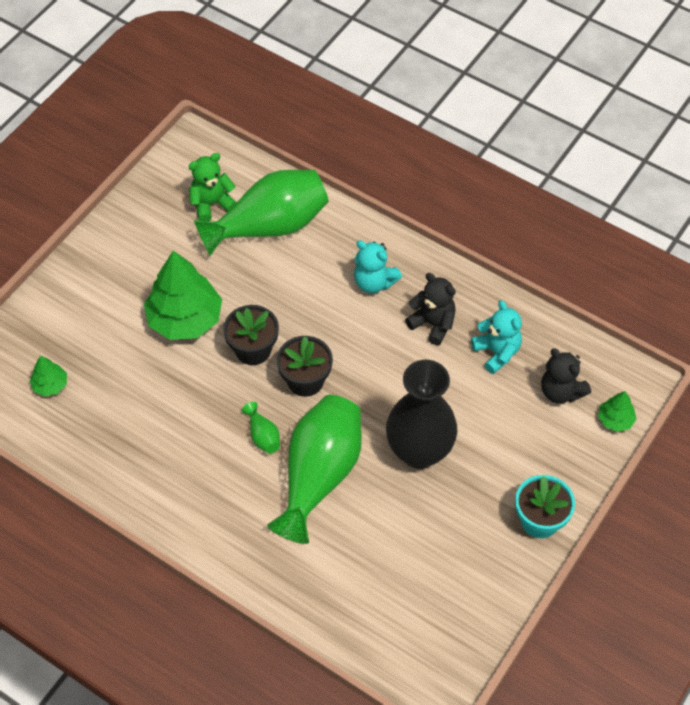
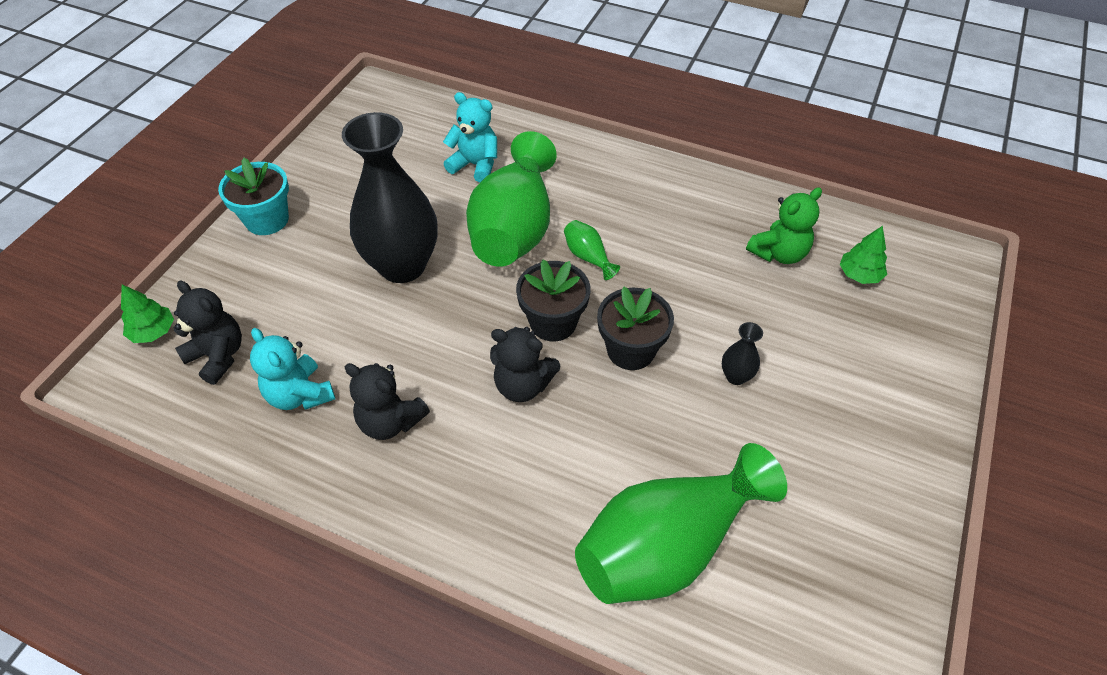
camera: 170 degrees right, 5 degrees down
green tree [144,251,222,340] -> black vase [722,322,763,385]
green teddy bear [189,153,237,222] -> green teddy bear moved to [746,187,822,264]
turquoise teddy bear [354,240,402,293] -> turquoise teddy bear moved to [443,92,497,183]
none -> black teddy bear [490,327,561,402]

